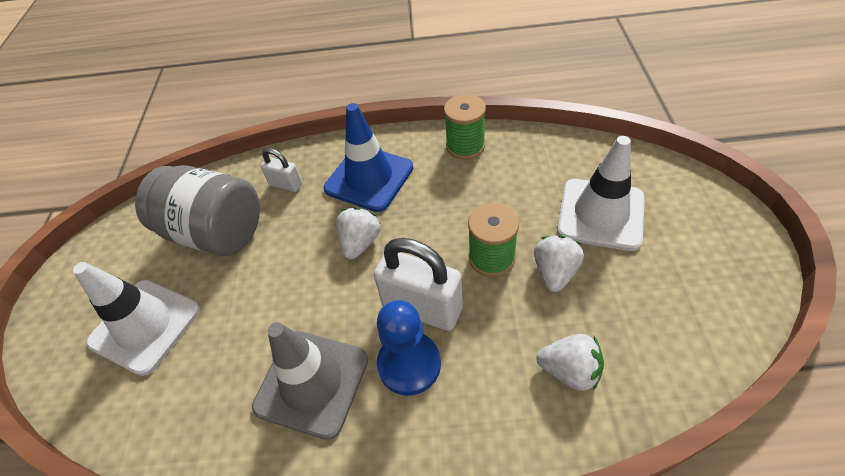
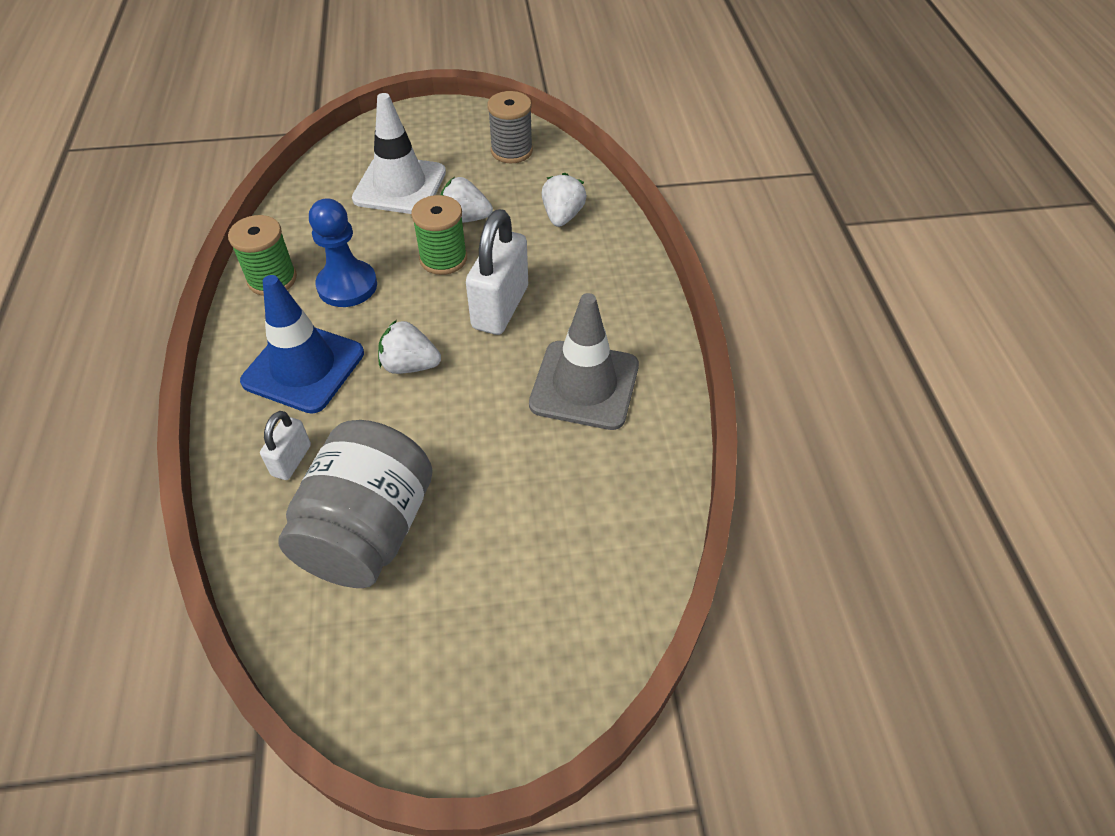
camera: 100 degrees left, 0 degrees up
white traffic cone [73,262,200,376] -> none
blue pawn [377,300,441,396] -> blue pawn moved to [309,198,377,307]
none -> grey spool [487,91,533,163]

